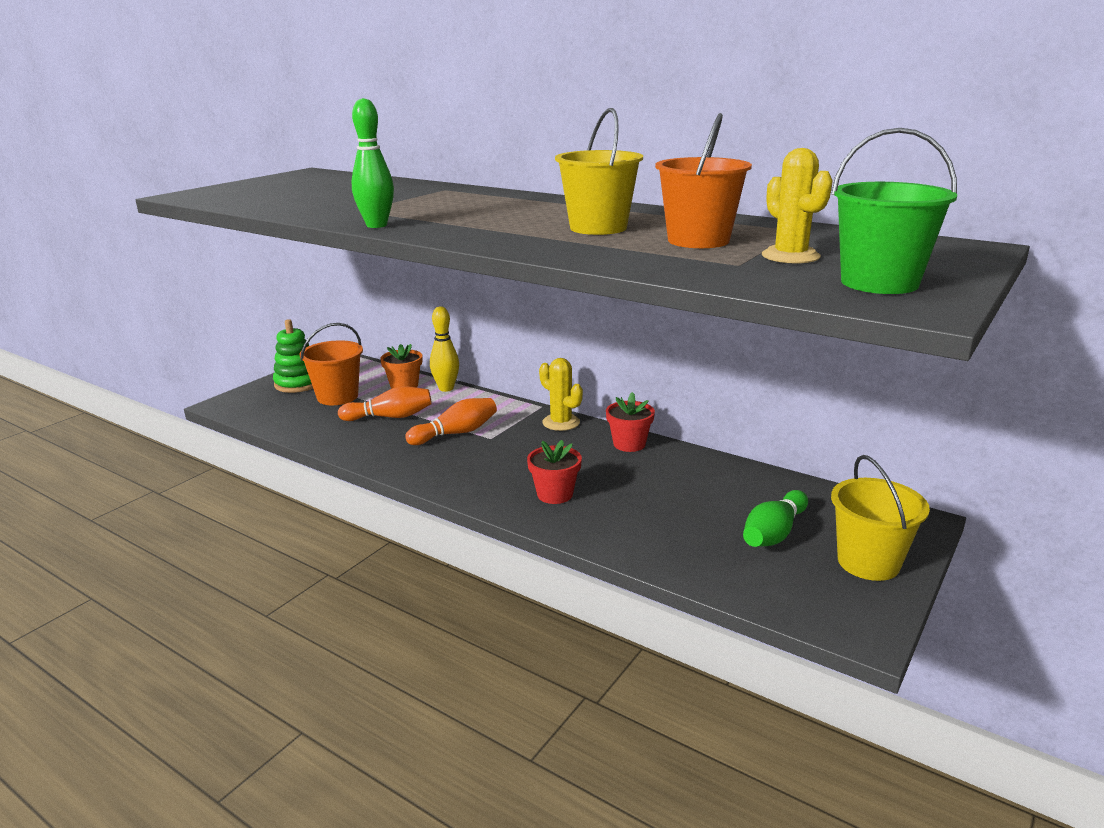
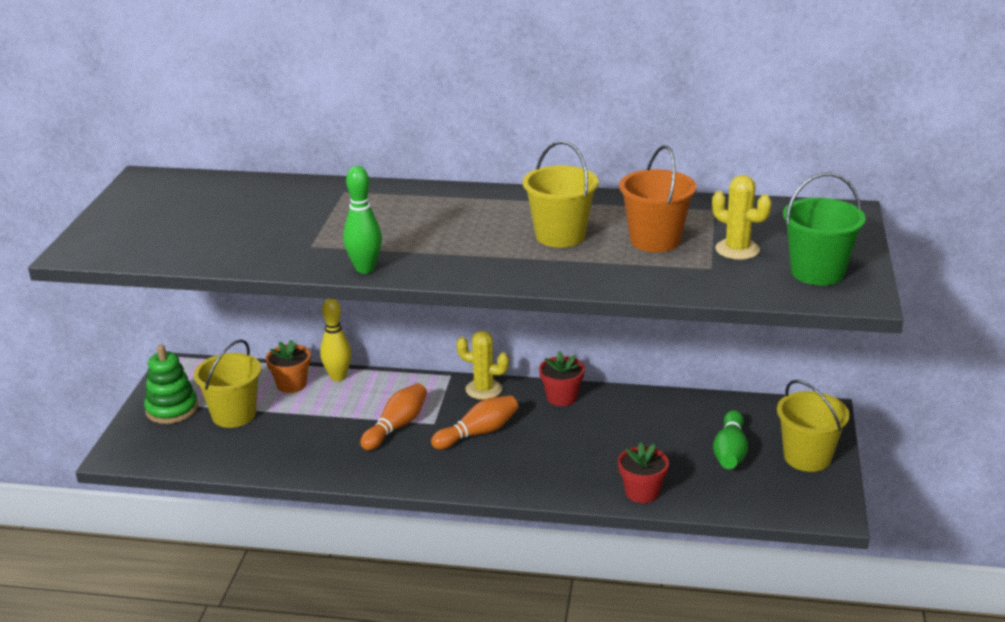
camera: 25 degrees left, 5 degrees up
orange bucket [299,323,363,405] -> yellow bucket [194,339,261,428]
orange bowling pin [338,386,432,421] -> orange bowling pin moved to [431,395,518,450]
red flower pot [527,440,582,504] -> red flower pot moved to [618,442,669,503]

